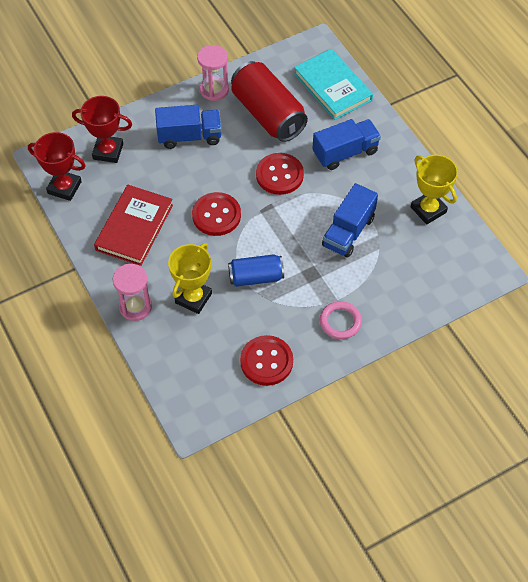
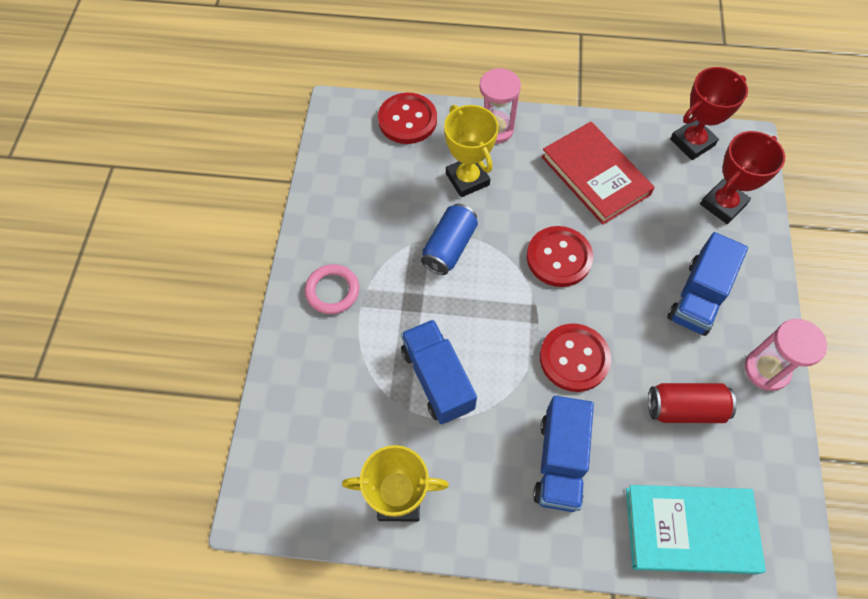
camera: 125 degrees right, 5 degrees up
red can [231,61,308,142] -> red can [648,383,736,423], size x0.58
red button [240,335,293,386] -> red button moved to [378,93,437,144]

